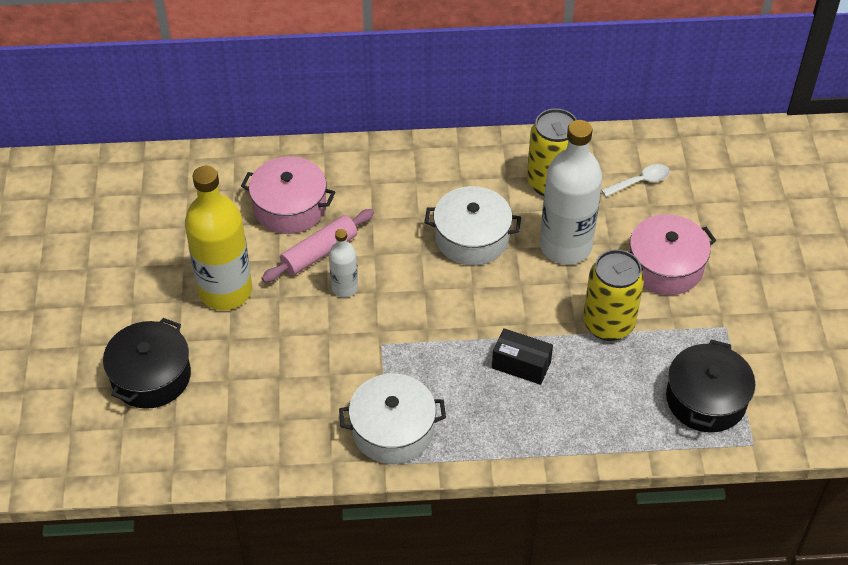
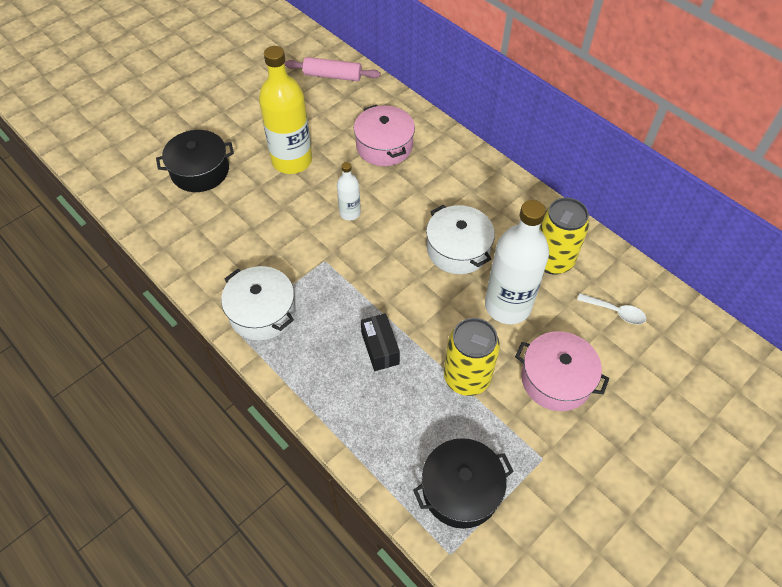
camera: 50 degrees right, 5 degrees up
pink rolling pin [262,209,374,282] -> pink rolling pin moved to [285,57,381,81]

